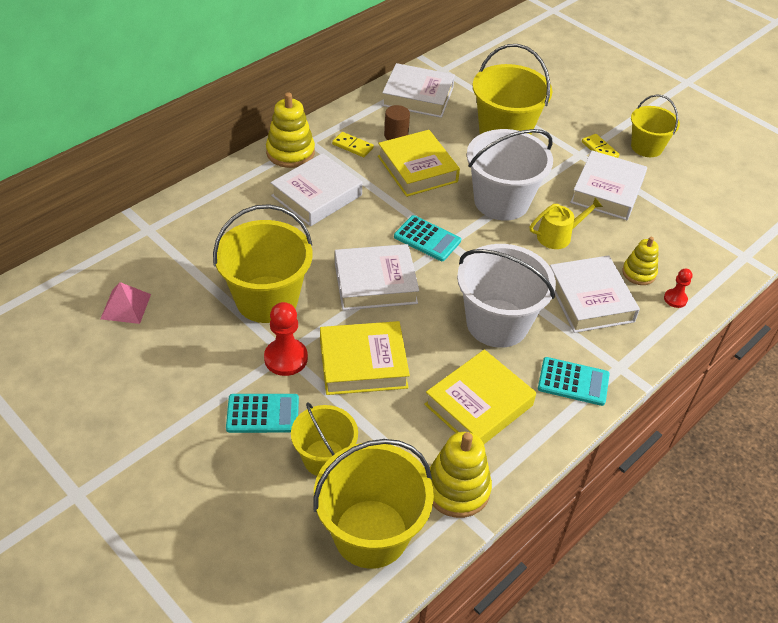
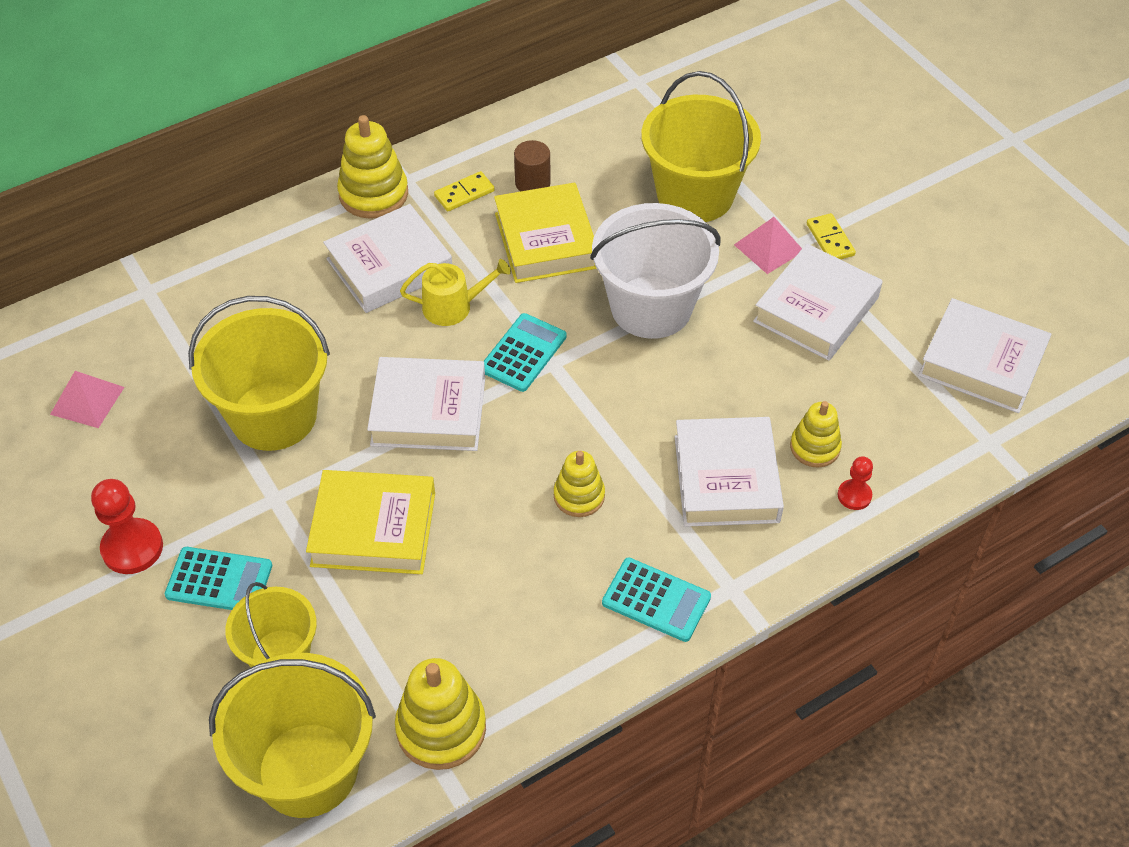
camera: 15 degrees right, 5 degrees up
red pawn [264,302,308,376] -> red pawn moved to [91,479,163,574]
yellow domino [332,132,374,157] -> yellow domino turned 75 degrees counterclockwise [434,171,495,211]
white book [382,63,455,118] -> white book moved to [918,298,1052,413]
turquoise calculator [394,215,461,261] -> turquoise calculator turned 105 degrees counterclockwise [484,313,567,392]
yellow book [424,349,536,444] -> none
white bucket [457,244,556,348] -> yellow stacking toy [554,451,605,517]
yellow watering can [530,198,603,249] -> yellow watering can moved to [400,259,511,326]
yellow bucket [631,95,680,157] -> none
none -> pink pyramid [734,217,802,274]

